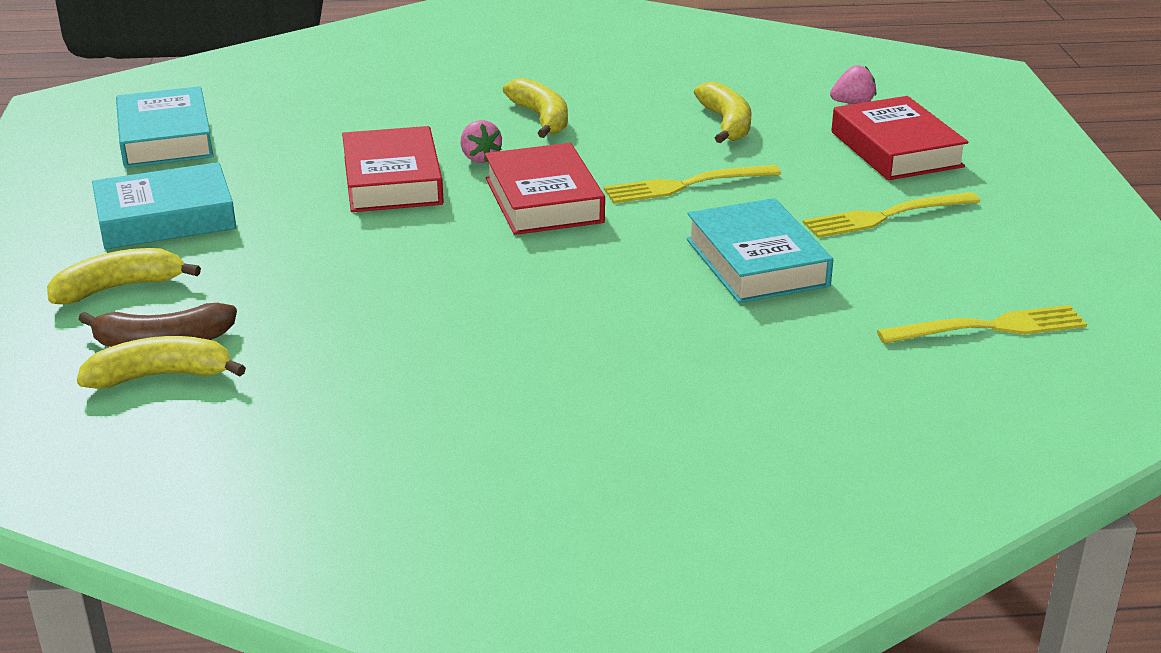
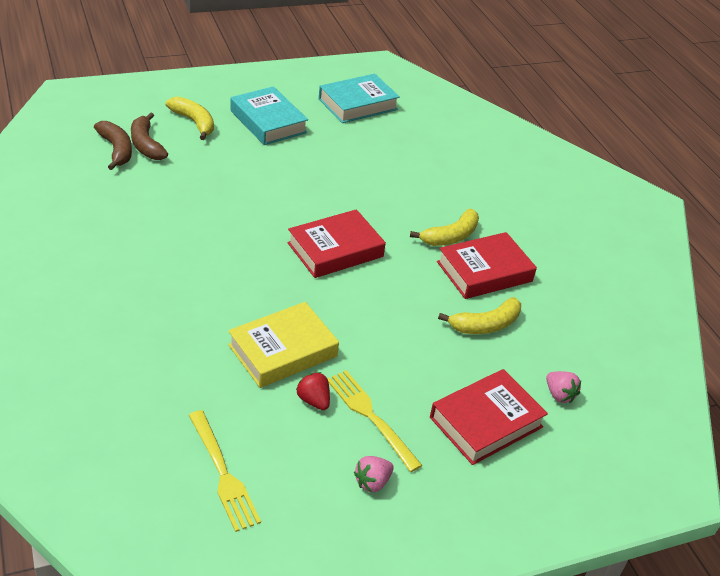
camera: 70 degrees right, 10 degrees up
yellow banana [77,336,246,389] -> brown banana [94,121,132,170]
red book [342,126,444,212] -> red book moved to [437,232,537,299]
pink strawberry [461,120,502,163] -> pink strawberry moved to [354,456,394,492]
yellow fork [604,165,781,204] -> none
turquoise book [686,198,833,303] -> yellow book [228,302,339,388]
none -> red strawberry [296,372,330,410]

